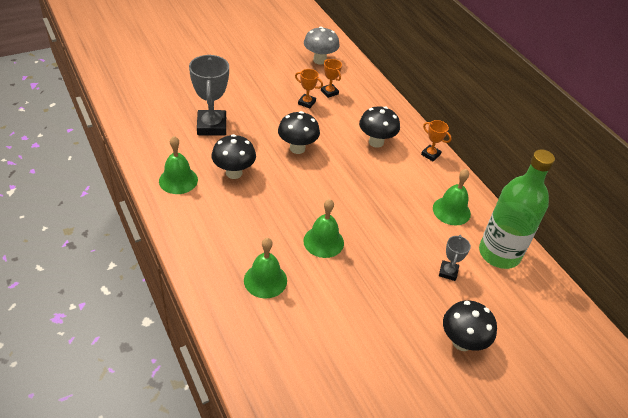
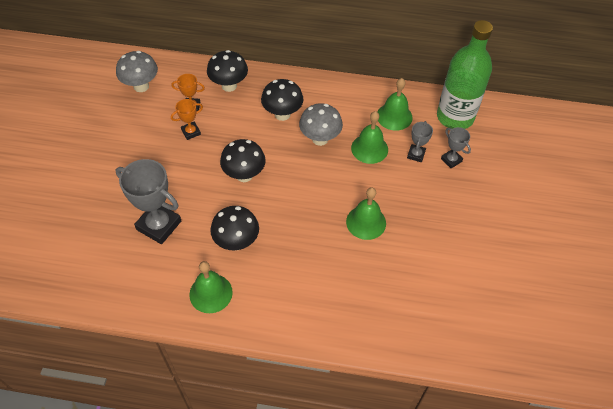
camera: 50 degrees left, 10 degrees up
green bell [244,238,287,298] -> green bell moved to [351,111,388,164]
orange trophy [421,120,452,161] -> none
black mushroom [443,300,497,351] -> black mushroom moved to [207,50,248,92]
none -> grey mushroom [299,103,343,146]
none -> grey trophy [407,121,433,162]

